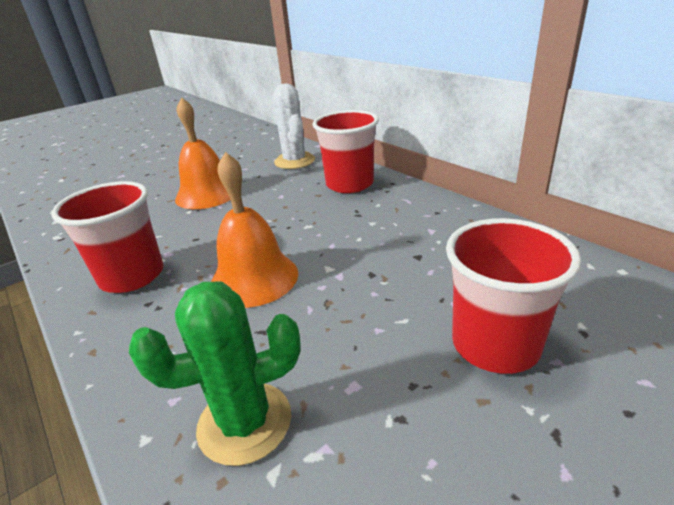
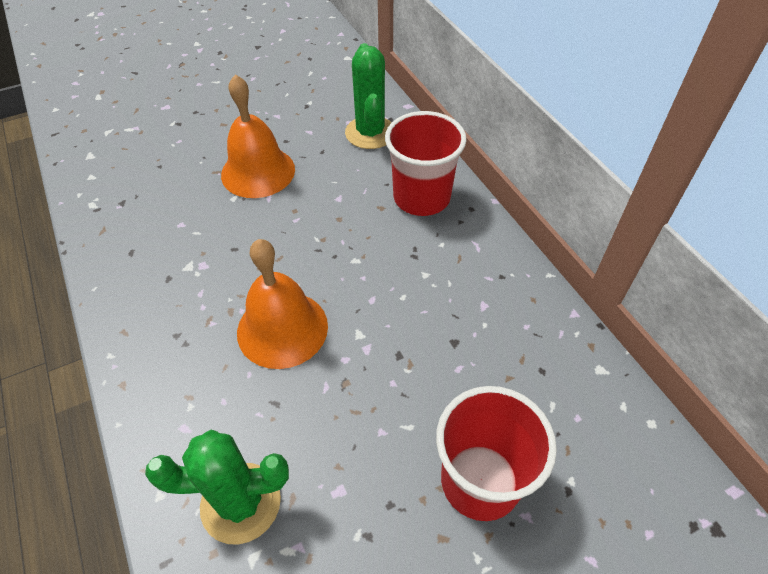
camera: 10 degrees right, 20 degrees up
red cup [52,181,163,293] -> none
white cactus [273,83,315,169] -> green cactus [345,43,392,149]

